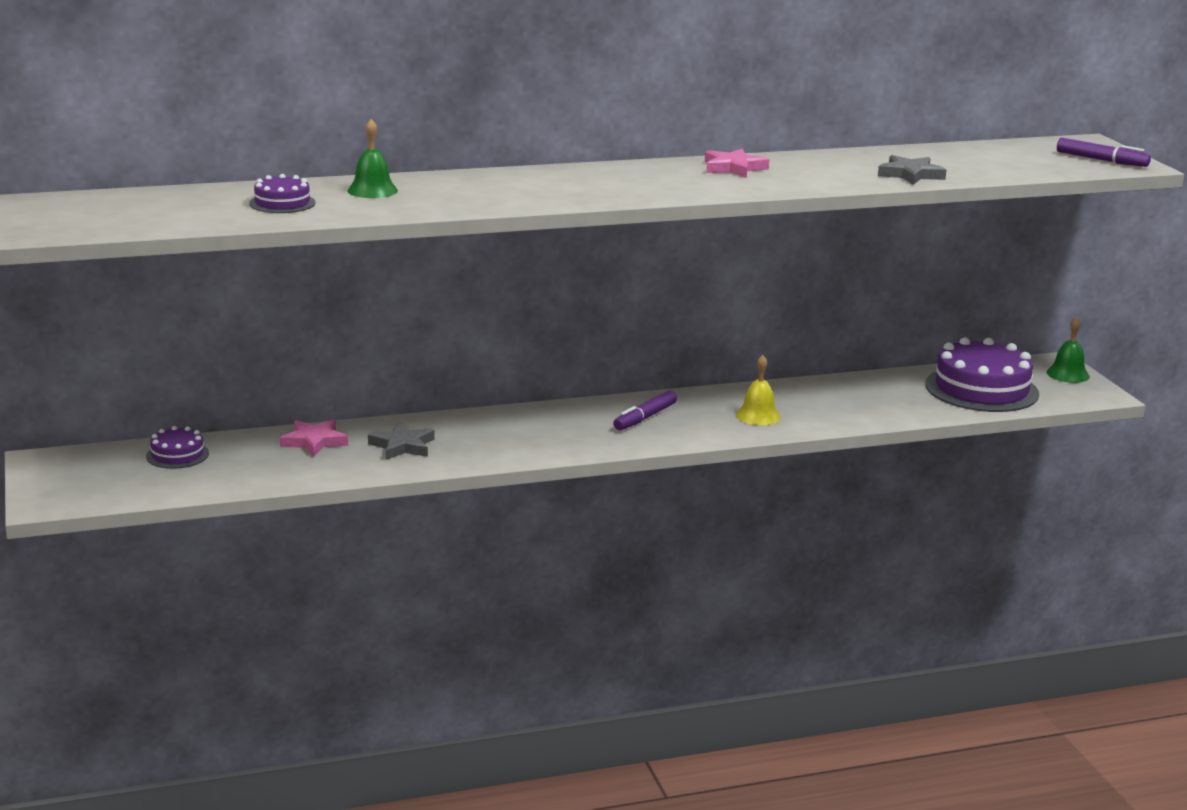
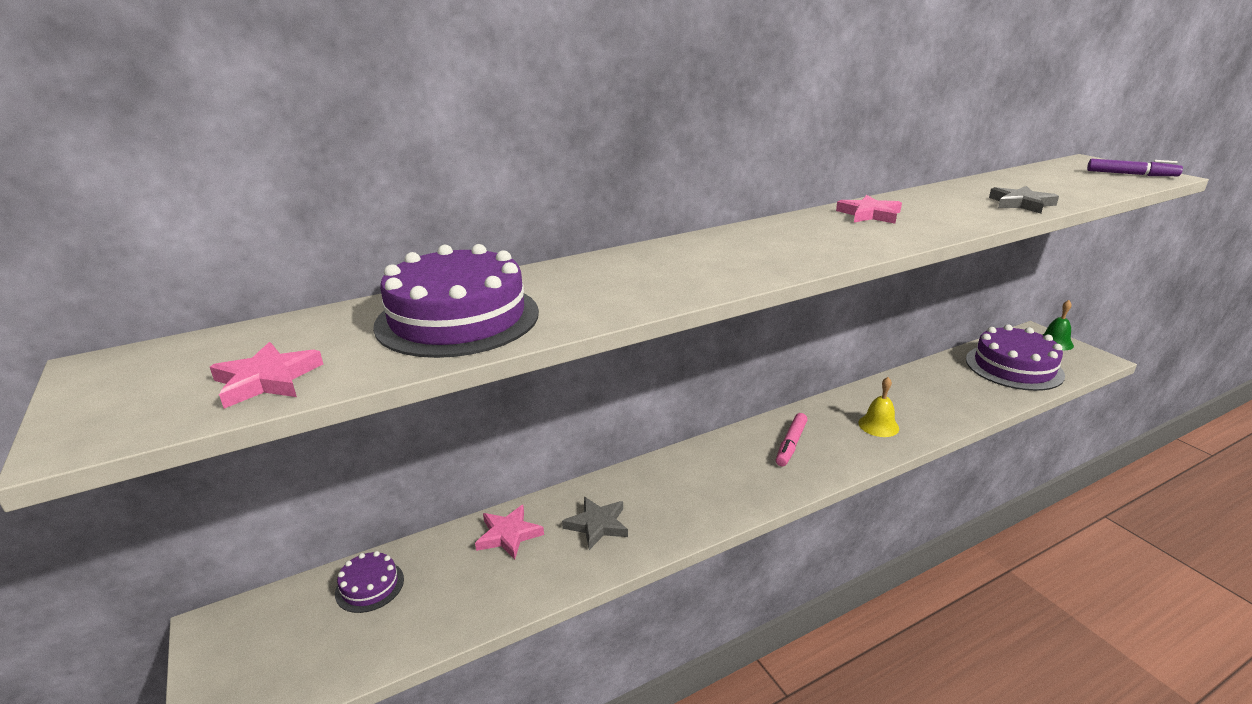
camera: 10 degrees left, 5 degrees up
purple cake [249,174,316,213] -> purple cake [373,244,539,358], size x2.04
green bell [347,119,398,198] -> none
purple marker [613,390,677,430] -> pink marker [776,413,807,466]
none -> pink star [210,342,323,409]

